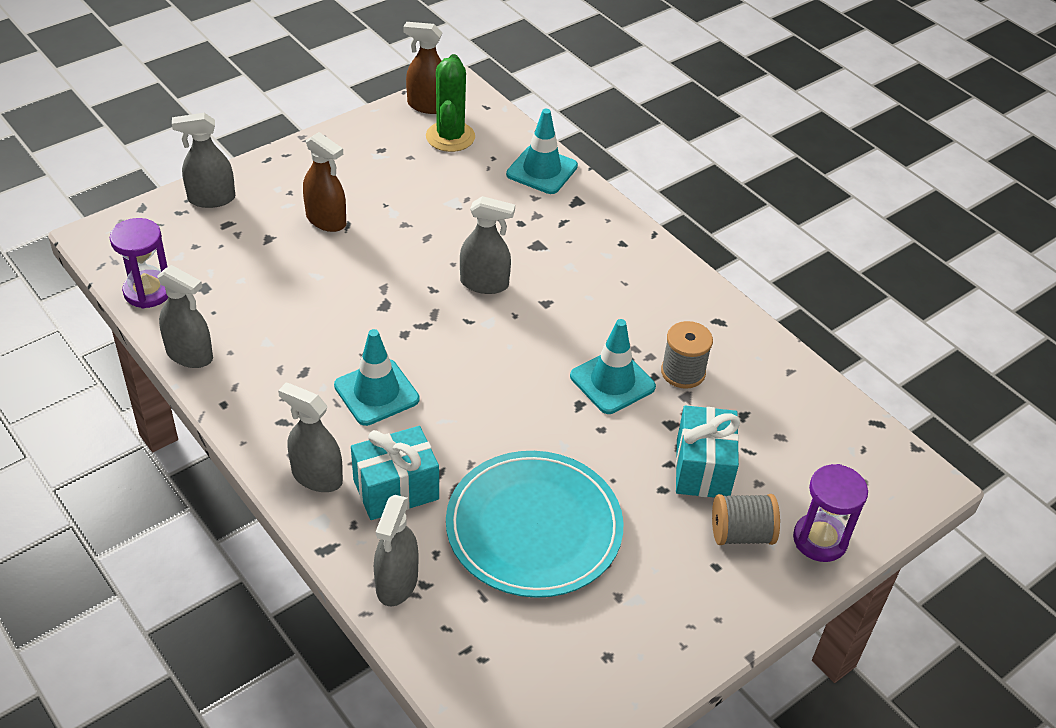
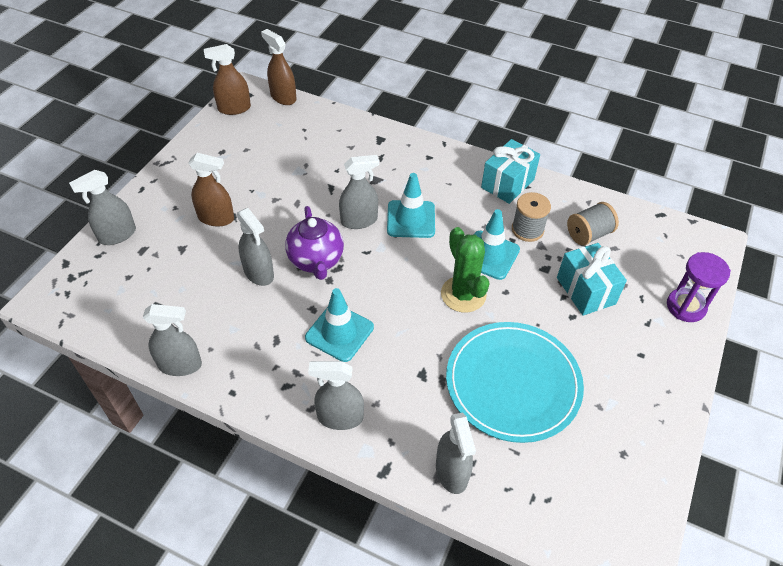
camera: 25 degrees left, 5 degrees up
purple hourglass [110,218,168,308] -> none
turquoise gift [351,426,439,520] -> turquoise gift moved to [481,139,540,204]
green cactus [426,54,475,152] -> green cactus moved to [441,227,490,313]
turquoise traffic cone [506,109,578,194] -> turquoise traffic cone moved to [387,173,435,238]
grey spool [712,494,780,545] -> grey spool moved to [567,202,619,246]
none -> grey spray bottle [237,208,274,286]
none -> brown spray bottle [261,29,296,105]
none -> purple teapot [285,206,344,280]

